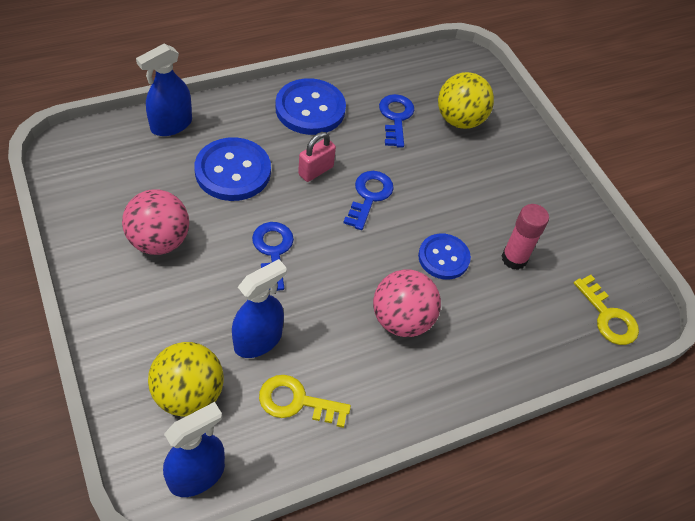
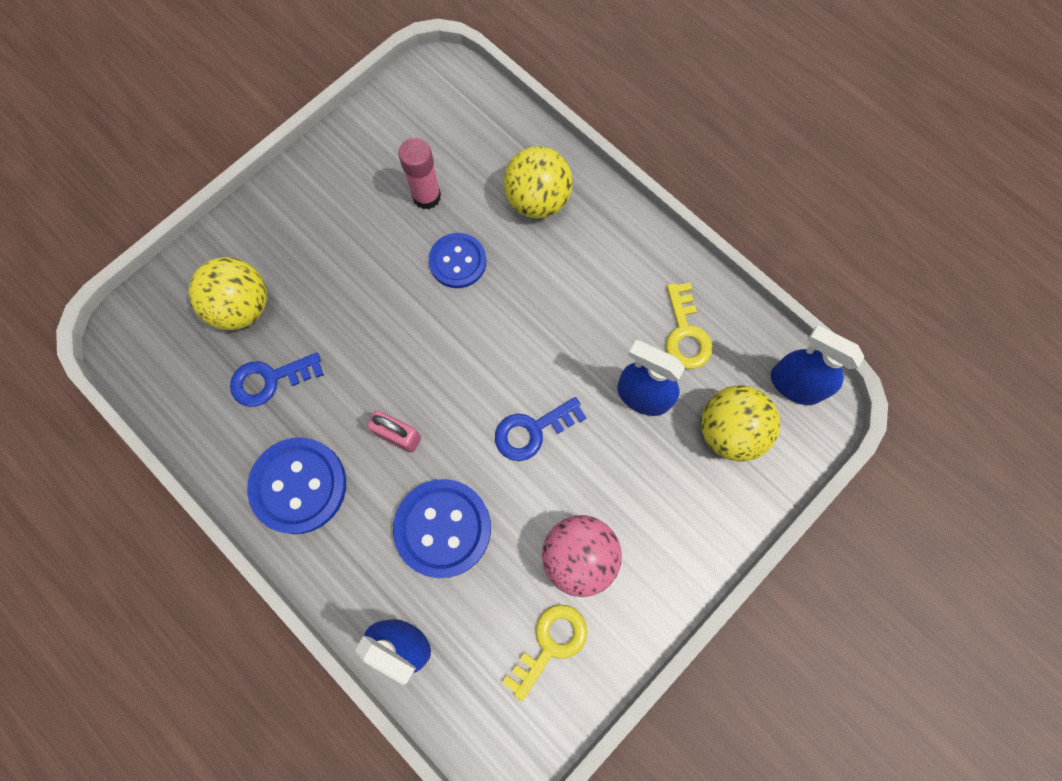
camera: 105 degrees left, 20 degrees up
blue key [344,171,394,230] -> none
pink ball [373,270,441,337] -> none
yellow key [574,275,639,345] -> yellow key moved to [502,605,587,701]
none -> yellow ball [503,146,573,219]

